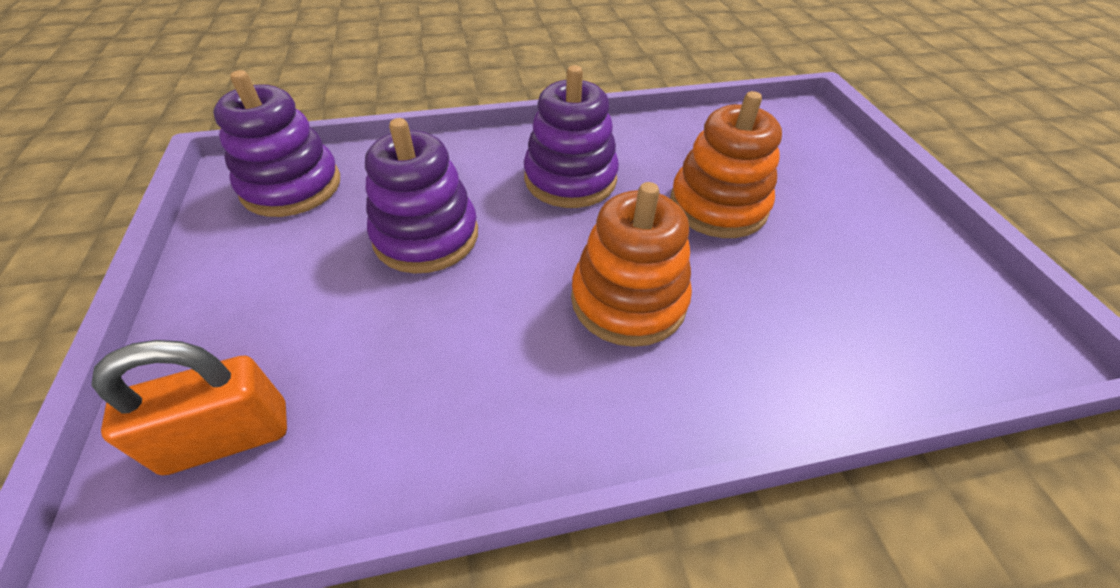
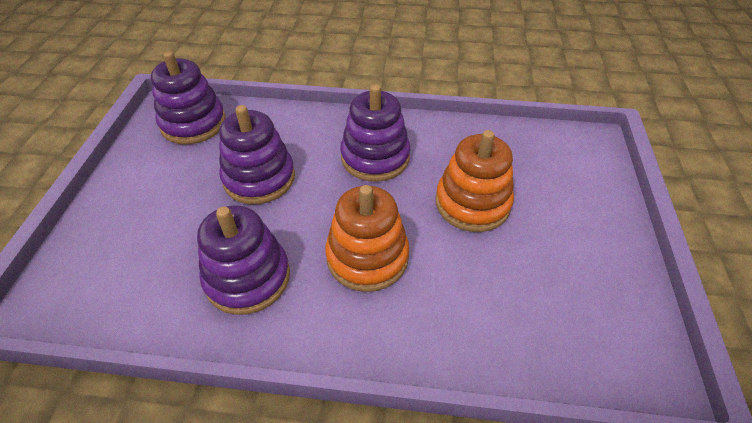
camera: 20 degrees right, 0 degrees up
orange padlock [91,340,287,475] -> none
none -> purple stacking toy [197,205,290,315]

